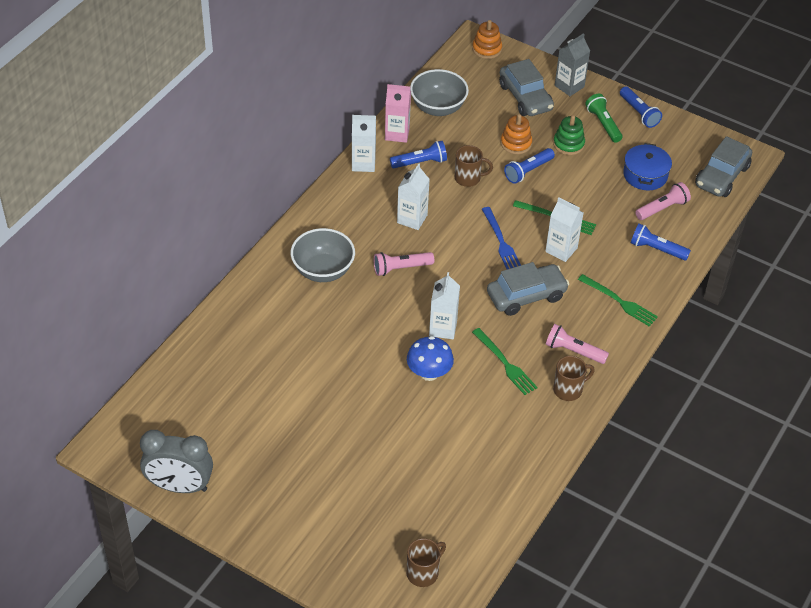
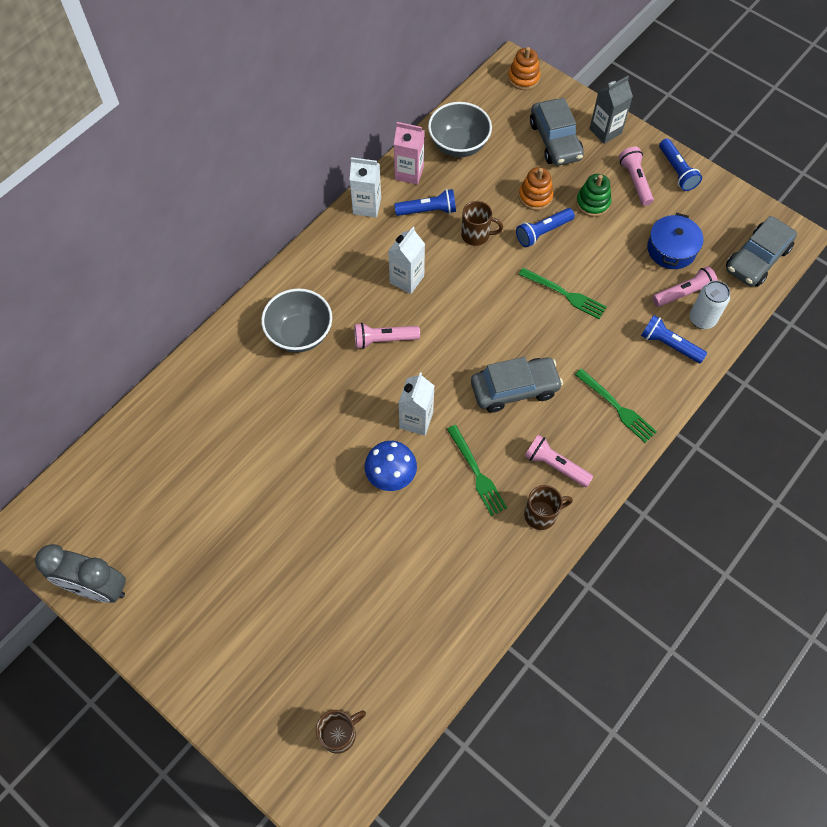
camera: 10 degrees right, 15 degrees up
blue fork [482,207,521,269] -> none
white carton [545,197,583,262] -> none
green flashlight [585,94,623,143] -> pink flashlight [619,147,654,206]
none -> white can [690,280,730,329]

